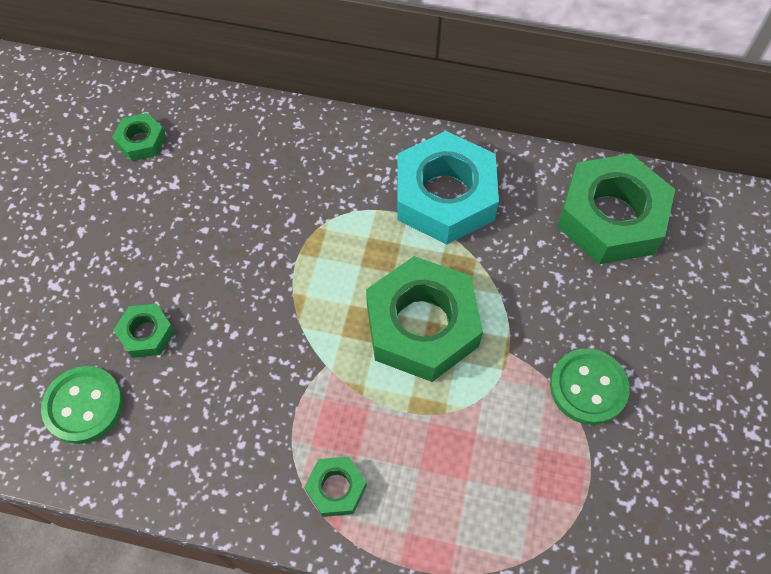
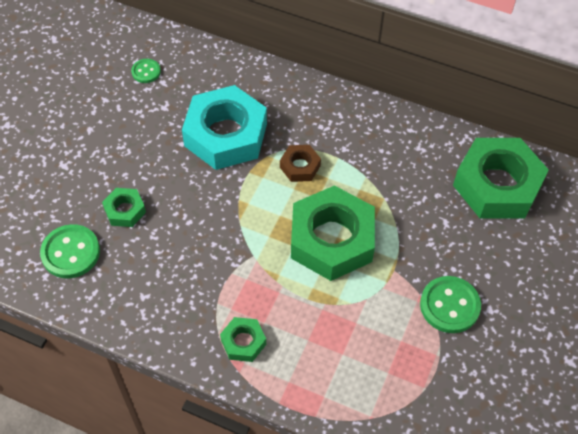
camera: 10 degrees right, 5 degrees down
green nut [112,113,166,161] -> green button [131,59,161,83]
turquoise nut [397,131,499,245] -> turquoise nut moved to [182,85,267,170]
none -> brown nut [280,145,321,182]

